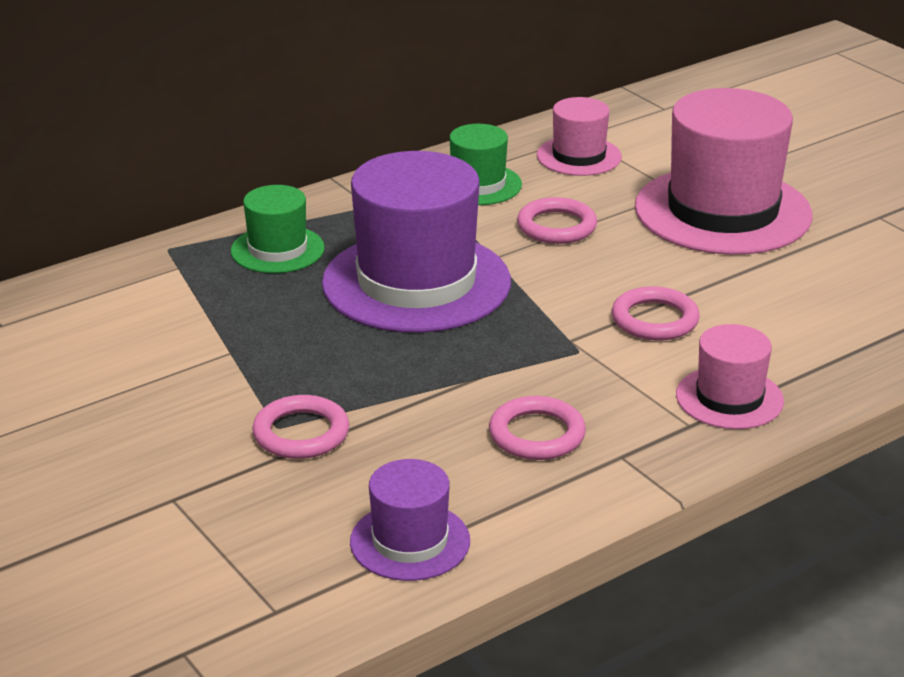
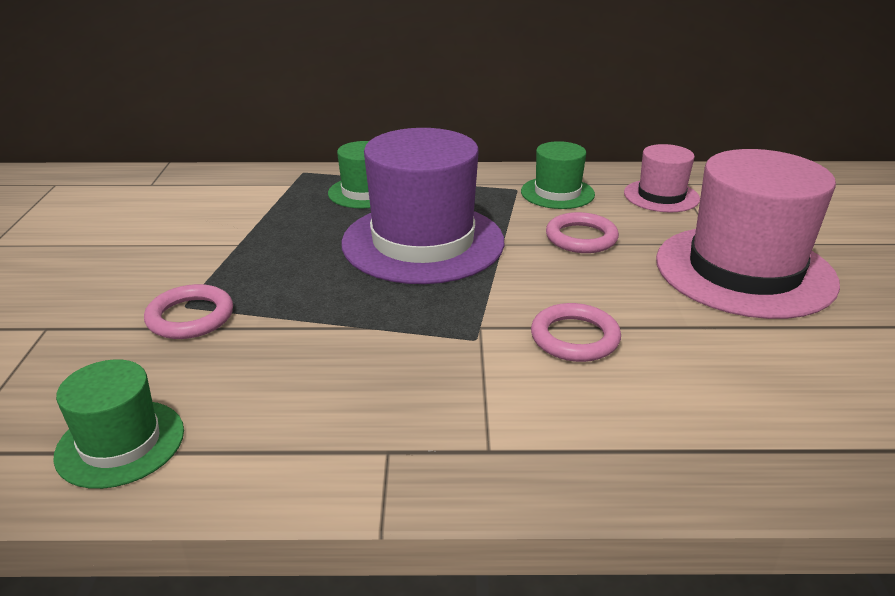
camera: 35 degrees right, 0 degrees up
purple hat [350,459,470,581] -> green hat [53,360,184,489]
pink ring [489,396,586,460] -> none
pink hat [676,324,784,429] -> none

